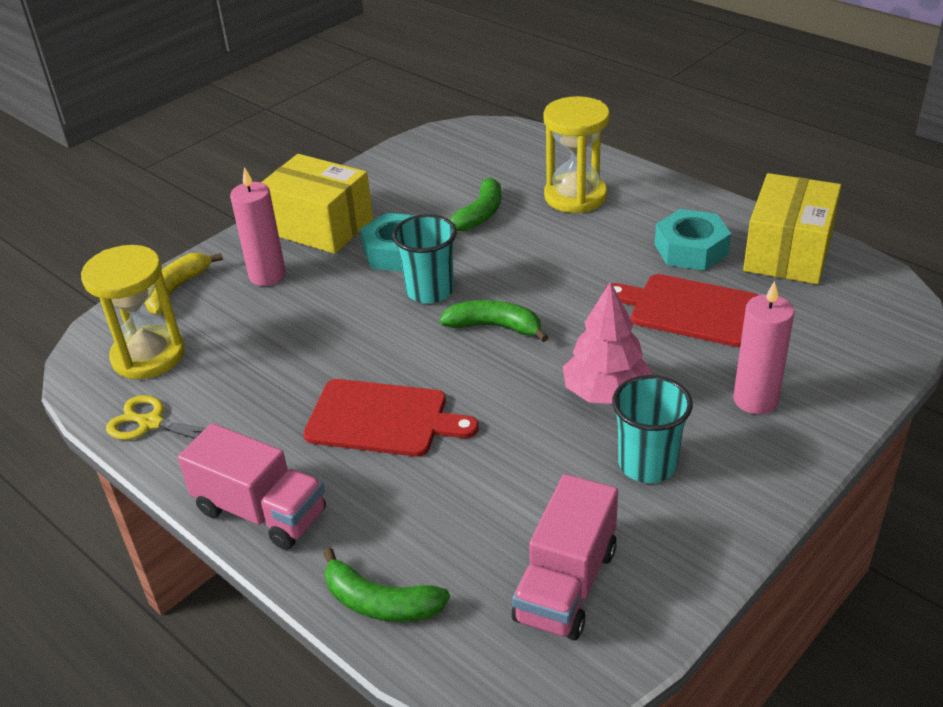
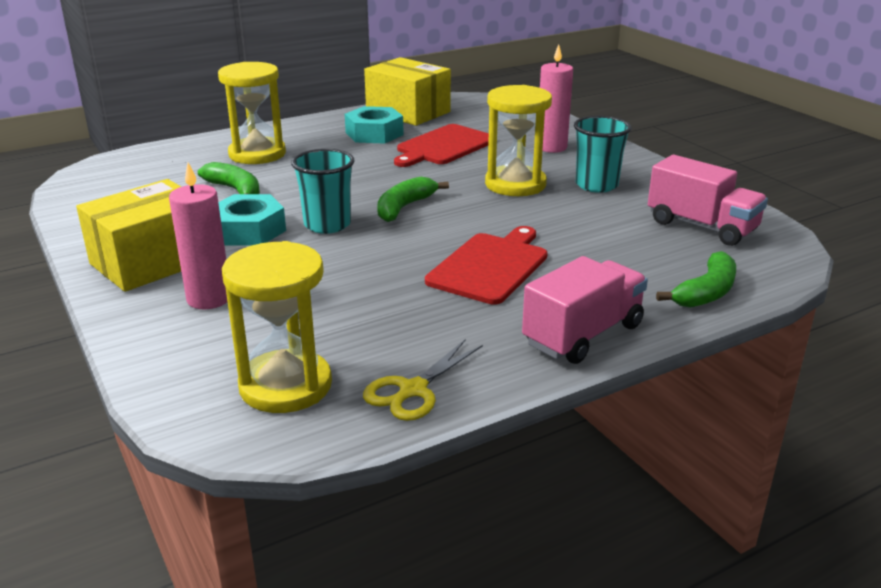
camera: 75 degrees left, 10 degrees down
yellow banana [145,253,223,315] -> none
pink tree [563,281,652,404] -> yellow hourglass [485,85,552,196]

